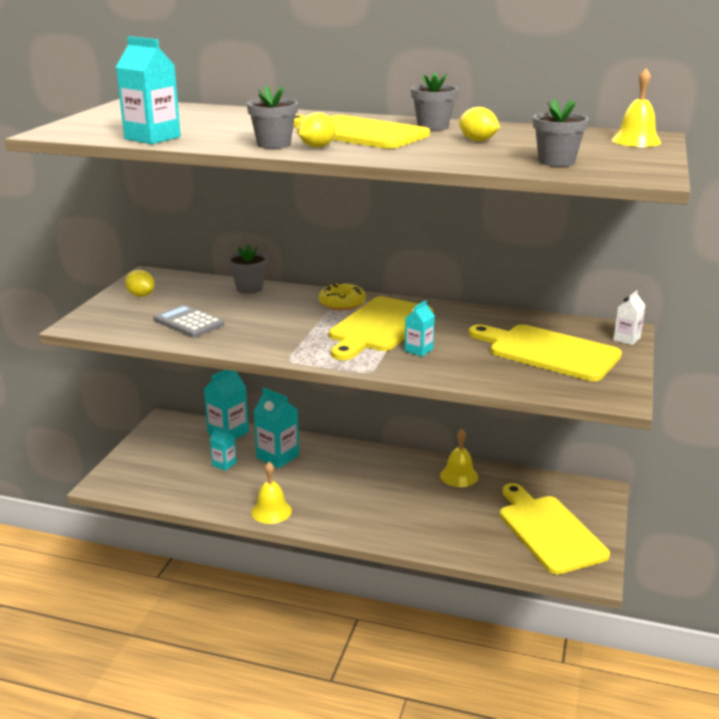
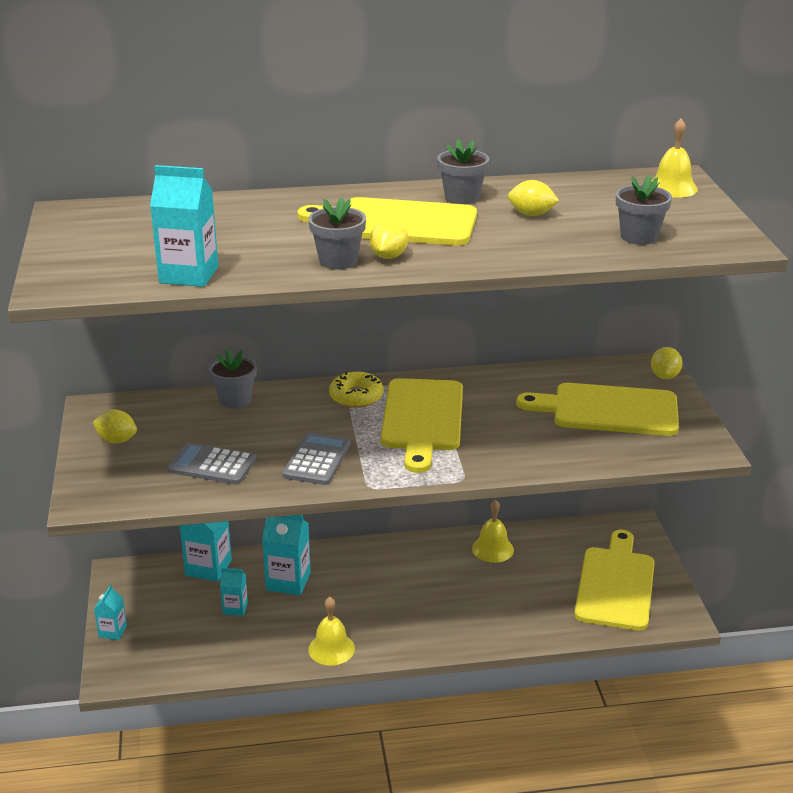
camera: 25 degrees left, 5 degrees up
turquoise carton [405,300,435,357] -> turquoise carton moved to [94,585,127,640]
yellow cutting board [500,483,610,574] -> yellow cutting board turned 60 degrees clockwise [574,530,655,631]
white carton [613,290,646,345] -> yellow lemon [651,347,683,379]
none -> grey calculator [282,432,350,485]

